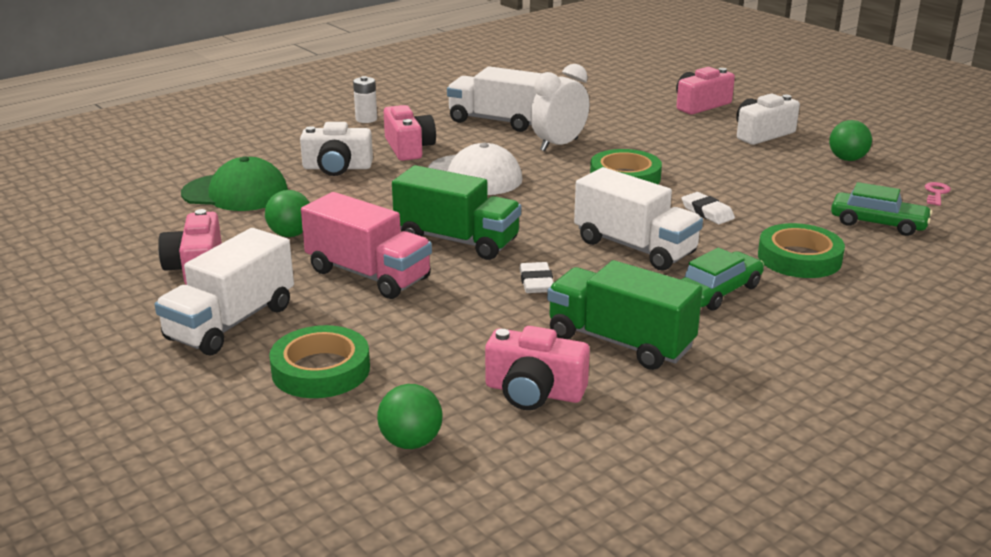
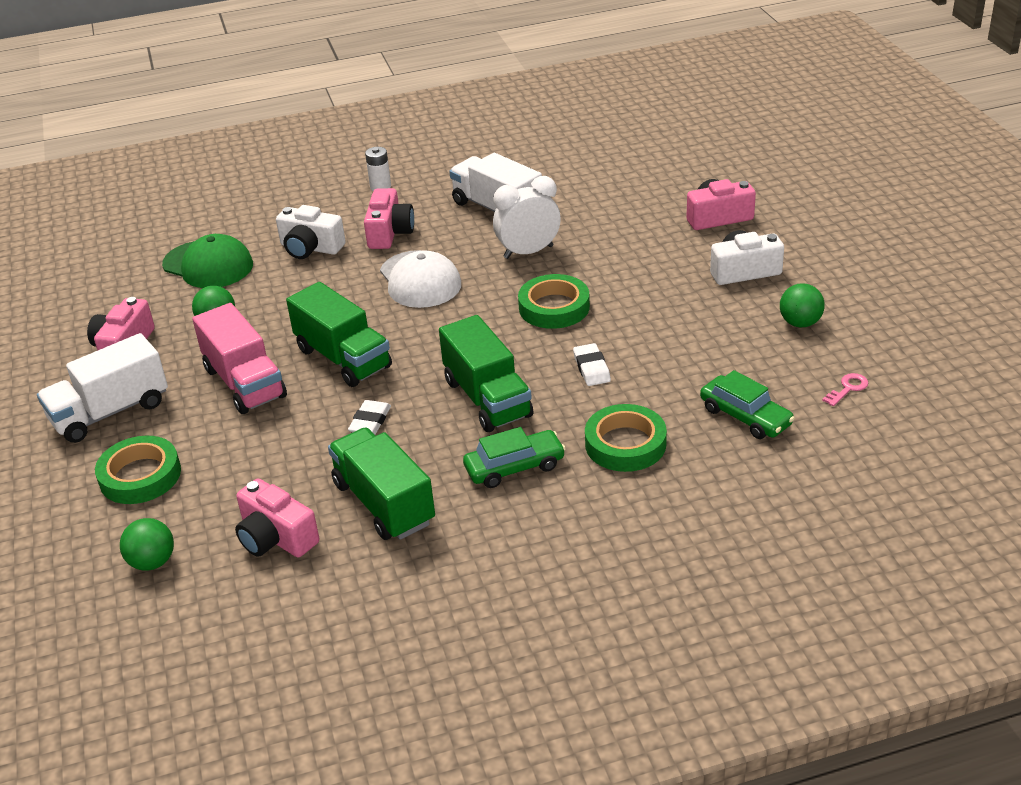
camera: 25 degrees right, 10 degrees up
white truck [574,167,703,271] -> green truck [439,315,533,432]

